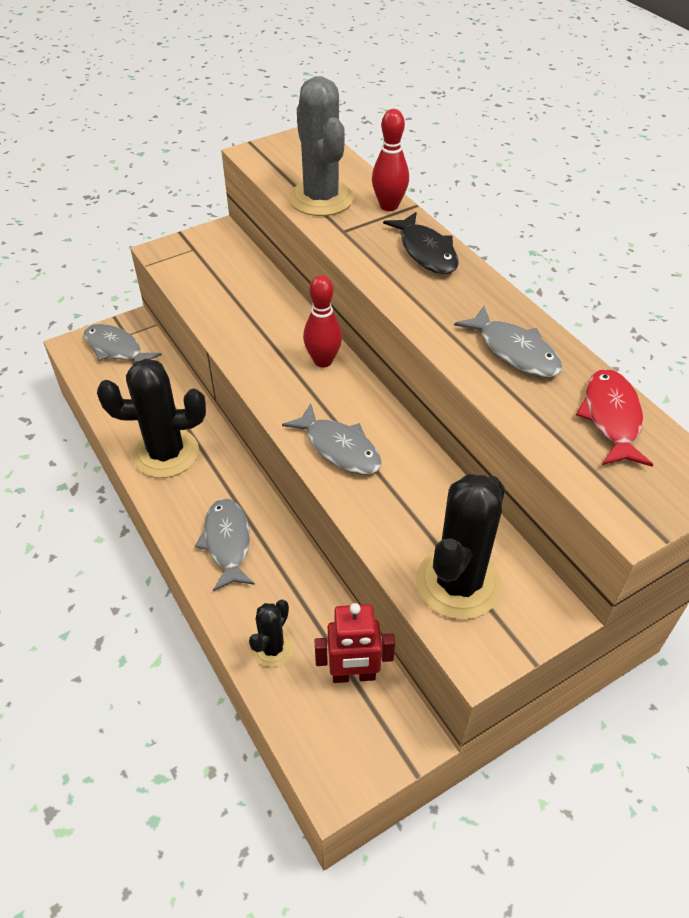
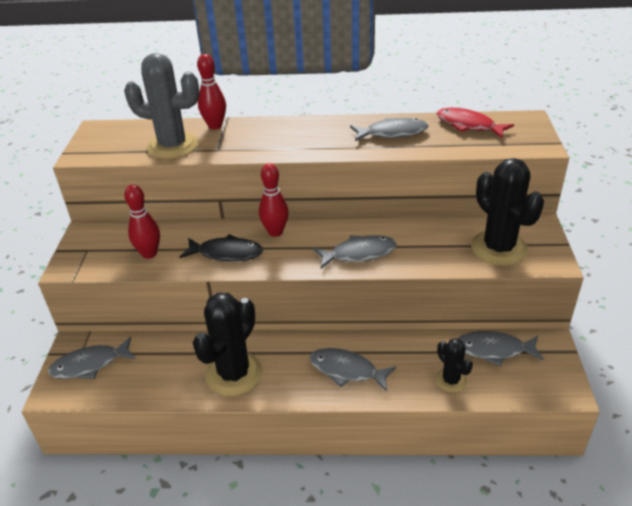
camera: 55 degrees left, 10 degrees down
red robot [314,603,395,683] -> grey fish [458,331,544,366]
black fish [383,212,459,274] -> black fish moved to [180,234,263,261]
none -> red bowling pin [124,185,160,259]

